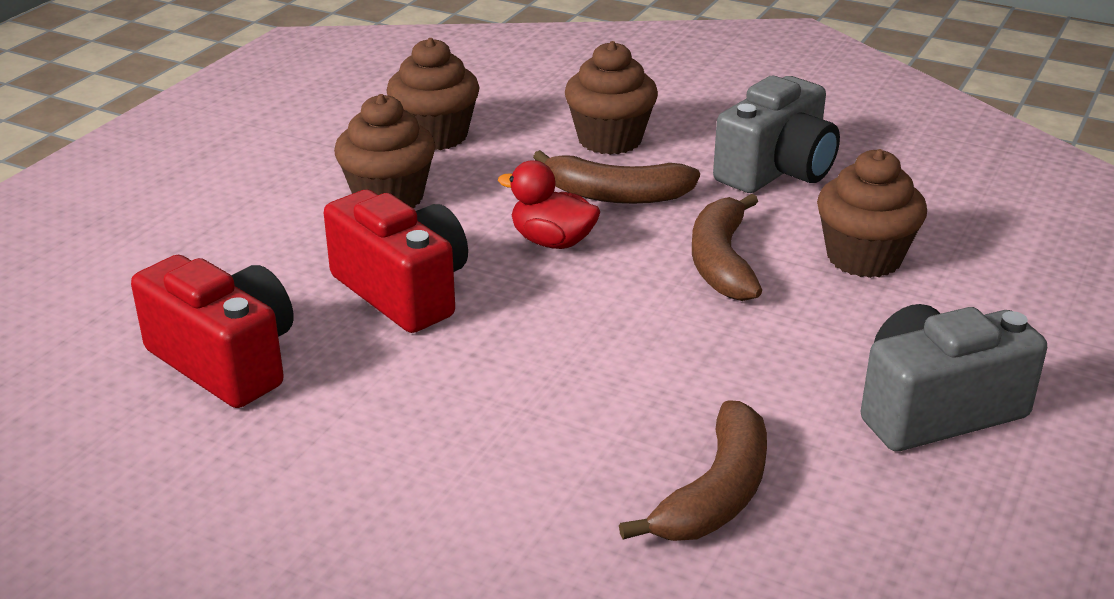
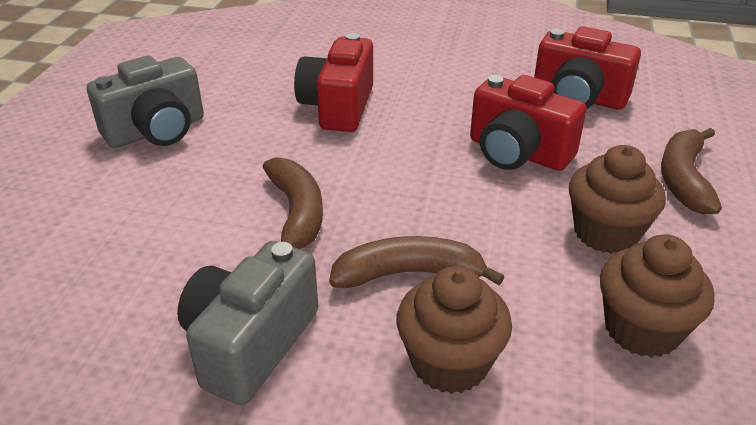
camera: 165 degrees right, 5 degrees up
red duck [498,160,601,249] -> none
brown banana [619,400,767,541] -> brown banana moved to [661,128,722,214]
brown cupcake [817,149,927,278] -> none
none -> red camera [294,33,373,132]

